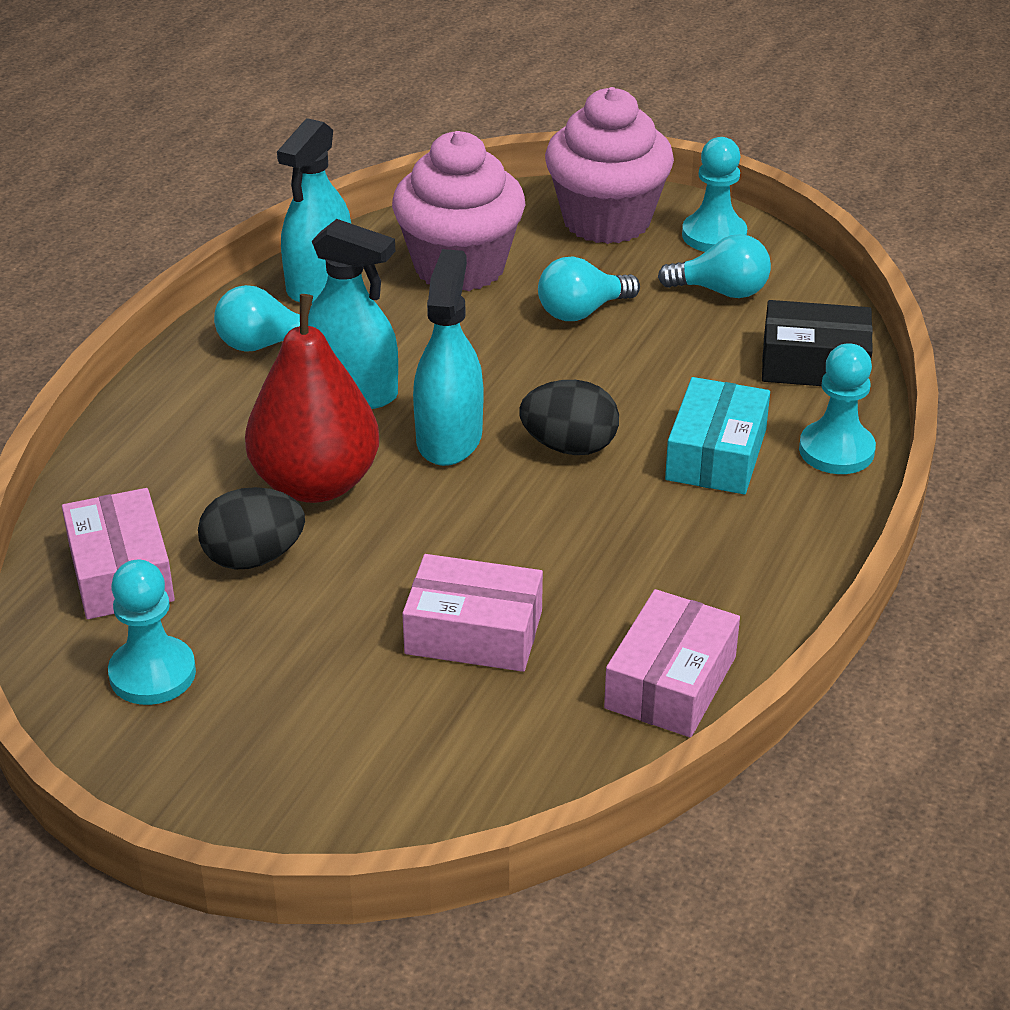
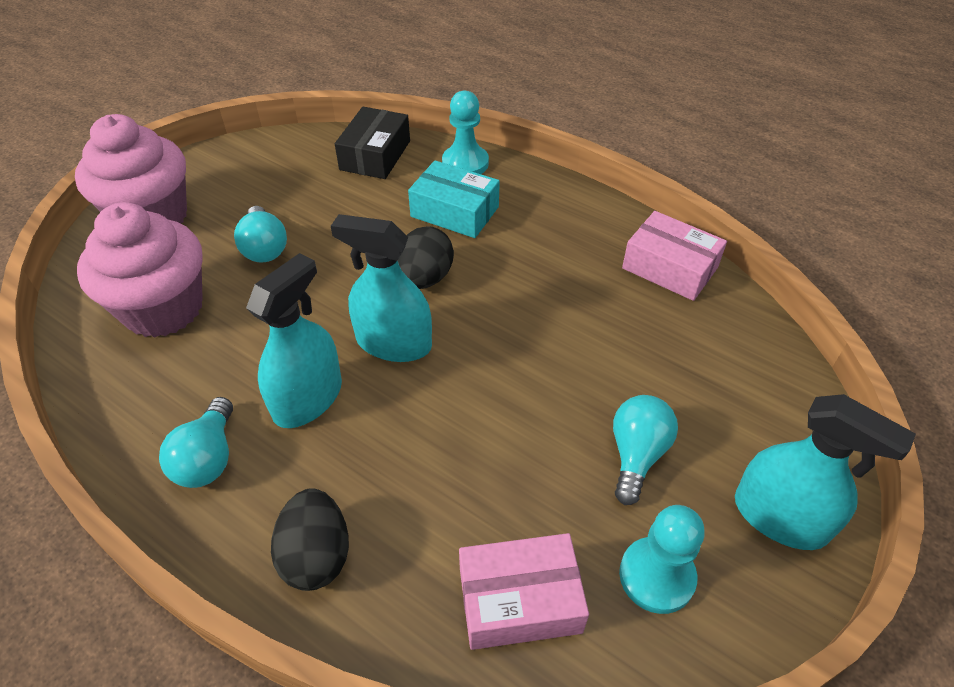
camera: 80 degrees left, 10 degrees up
black egg [198,487,305,569] -> black egg moved to [271,488,349,591]
red pear [245,294,379,503] -> none
turquoise spray bottle [277,118,351,304] -> turquoise spray bottle moved to [735,394,916,550]
pink box [402,554,543,672] -> none
turquoise light bulb [658,234,771,298] -> turquoise light bulb moved to [613,395,678,505]
turquoise pawn [682,137,747,252] -> none

